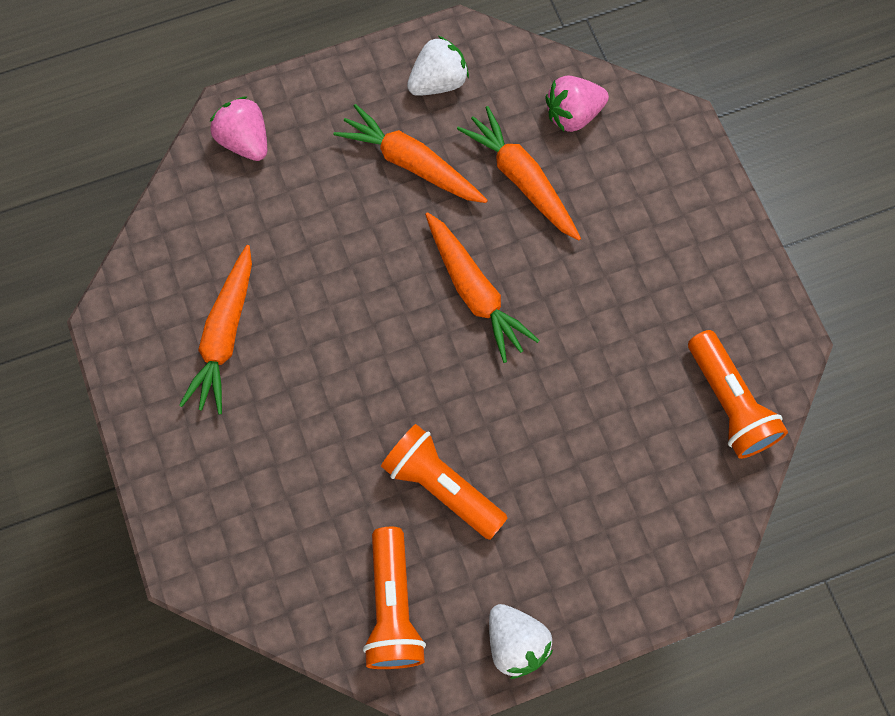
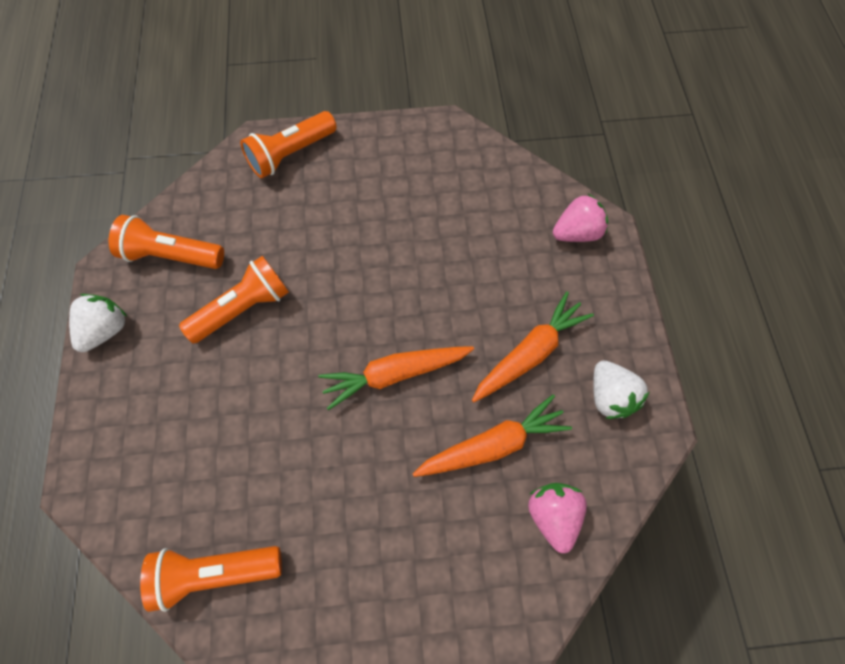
camera: 105 degrees right, 5 degrees down
orange carrot [179,245,252,415] -> none
white strawberry [489,604,553,679] -> white strawberry turned 135 degrees clockwise [69,294,127,352]
none -> orange flashlight [240,111,337,178]

